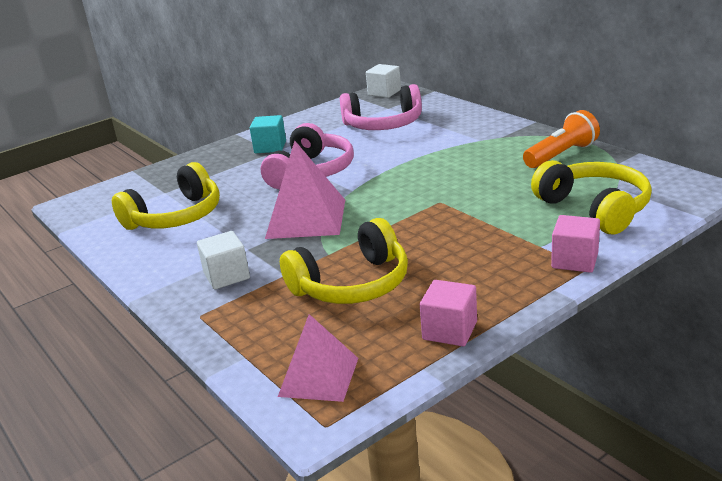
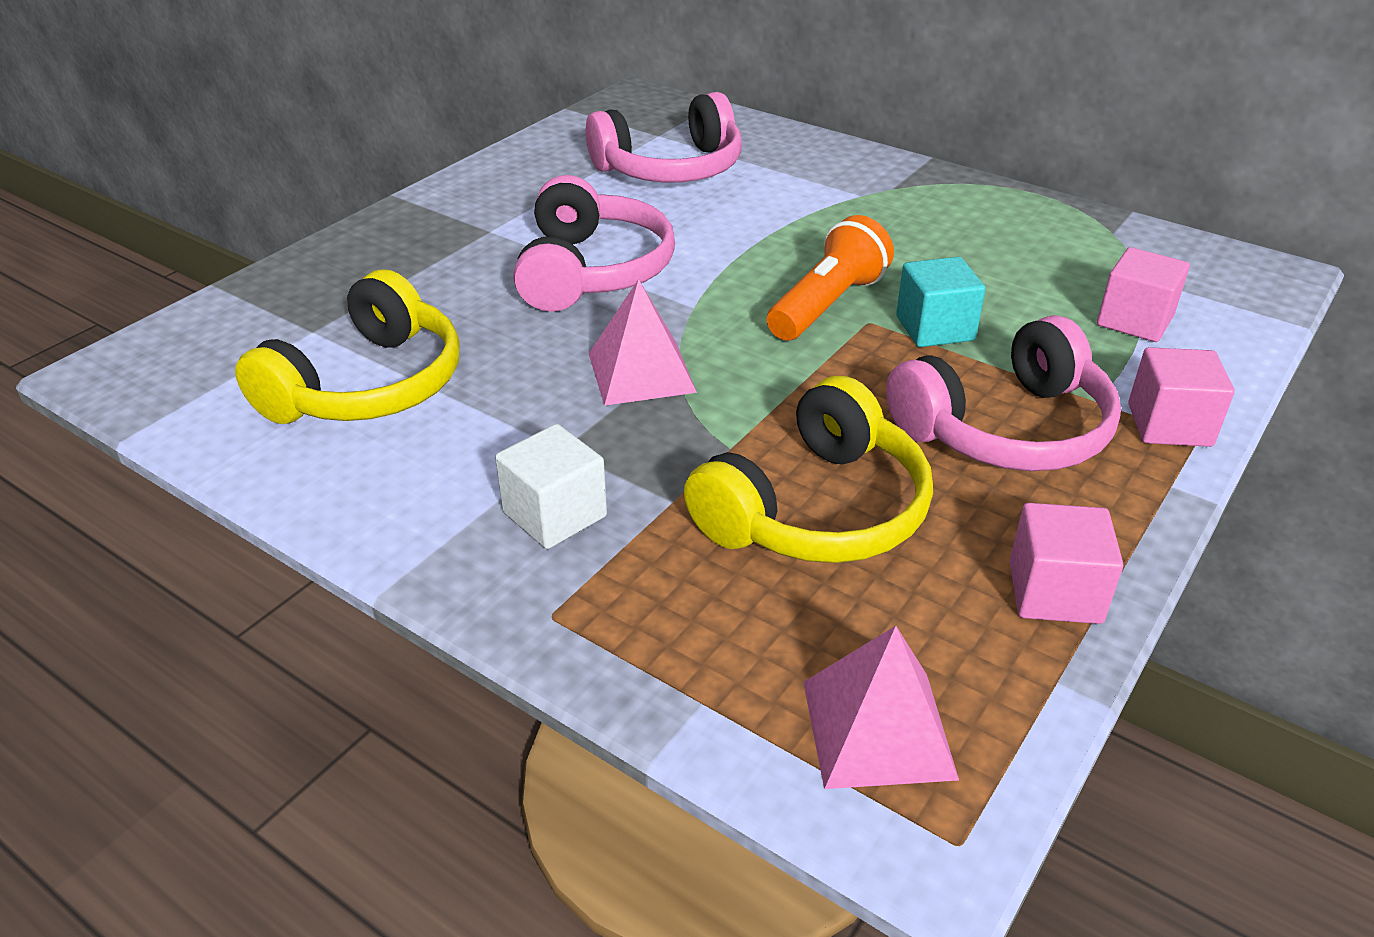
camera: 20 degrees left, 10 degrees up
turquoise cube [250,115,286,153] -> turquoise cube moved to [896,257,986,347]
pink pyramid [265,140,345,239] -> pink pyramid [588,279,697,406], size x0.66
white cube [366,64,401,98] -> none
orange flashlight [523,110,600,168] -> orange flashlight moved to [767,215,894,341]
yellow headphones [531,160,652,234] -> pink cube [1097,247,1190,342]
none -> pink headphones [886,315,1121,471]

